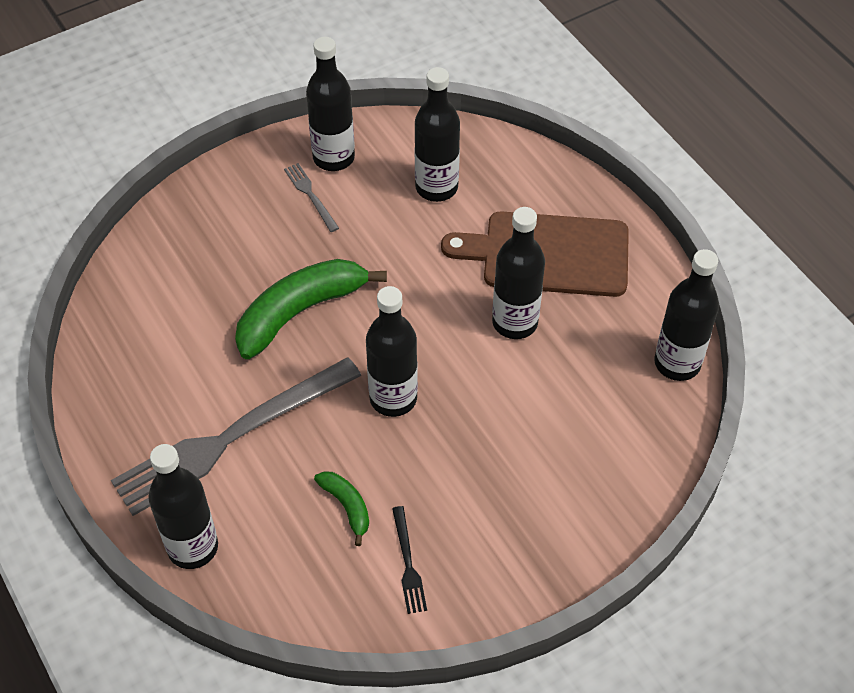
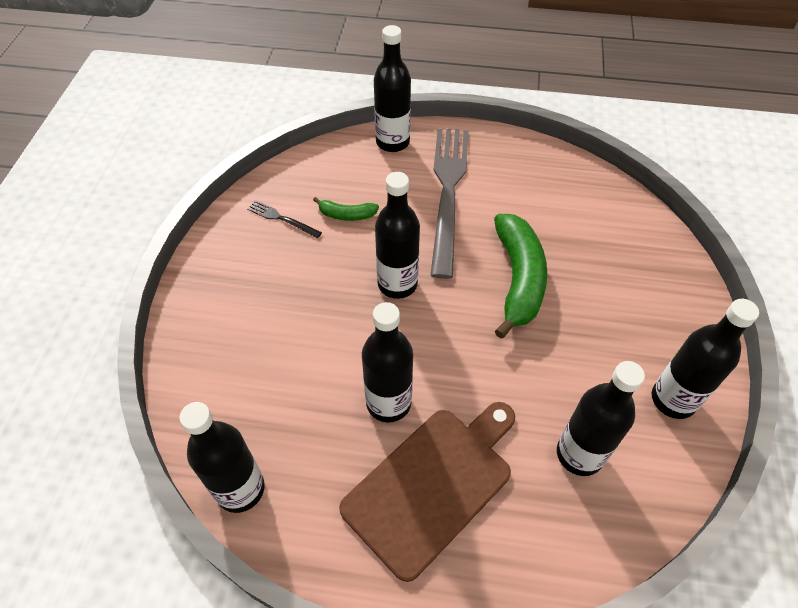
camera: 130 degrees right, 0 degrees up
grey fork [284,163,339,232] -> none

